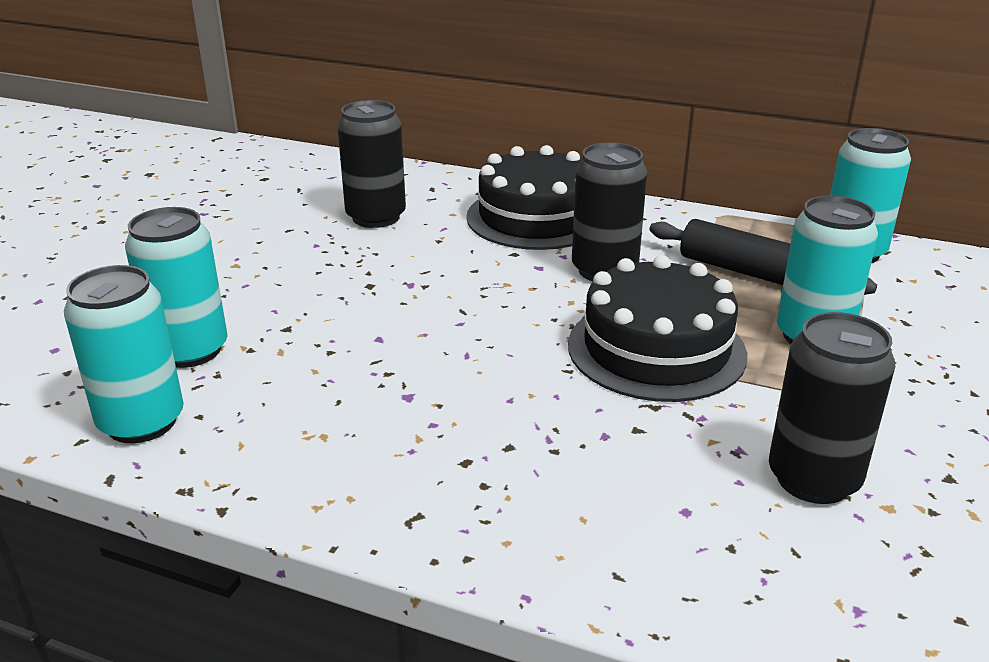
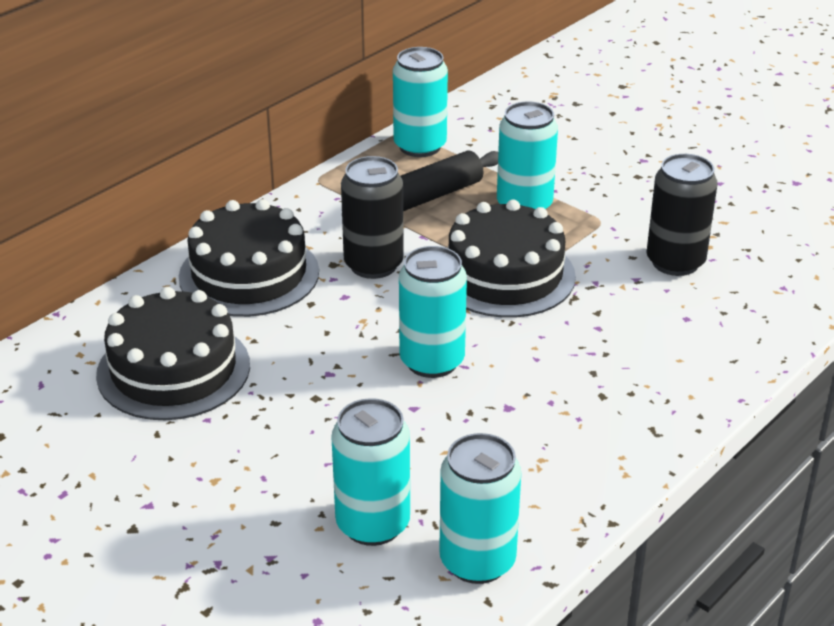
camera: 70 degrees left, 5 degrees up
black can [337,100,406,228] -> black cake [96,287,250,420]
none -> turquoise can [399,246,467,378]

